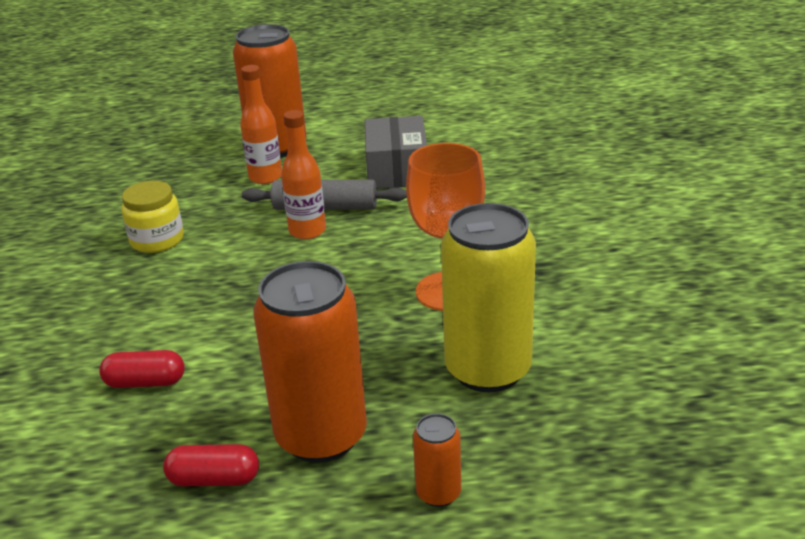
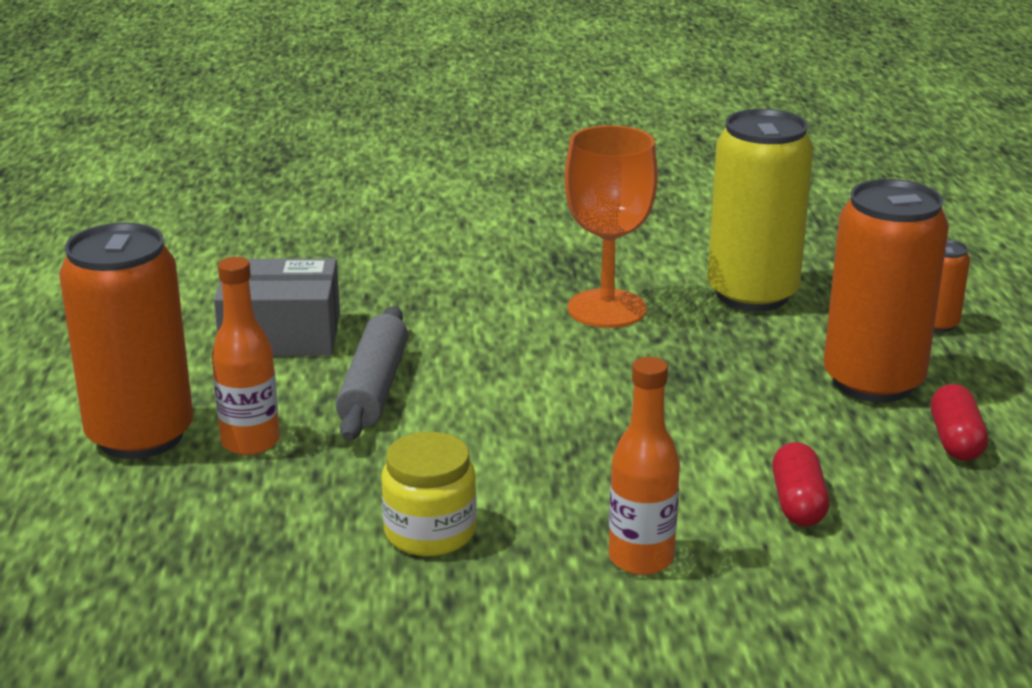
camera: 90 degrees left, 5 degrees down
orange bottle [281,110,326,239] -> orange bottle moved to [609,357,680,575]

